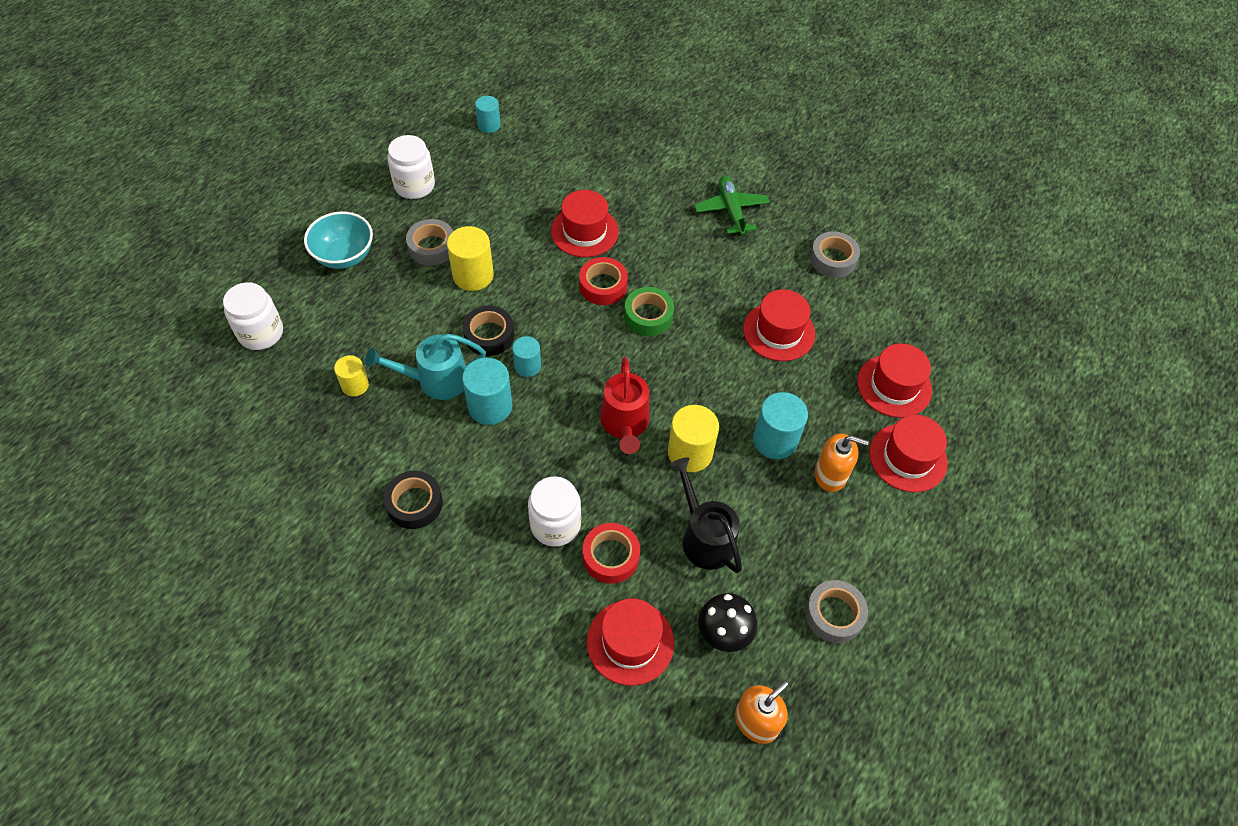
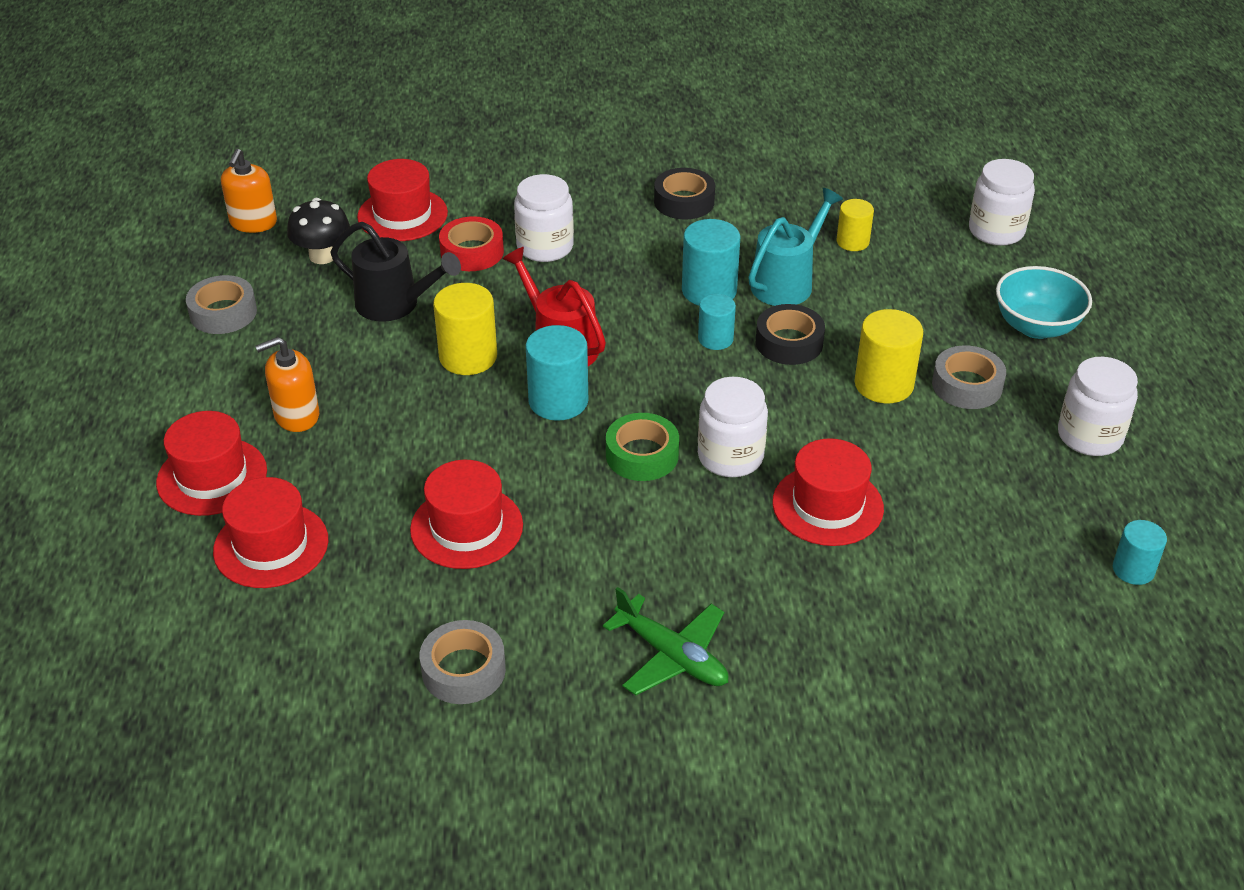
camera: 145 degrees right, 15 degrees down
red tape [579,257,628,305] -> white jar [698,377,768,477]
turquoise cylinder [753,392,808,459] -> turquoise cylinder moved to [526,325,588,421]

